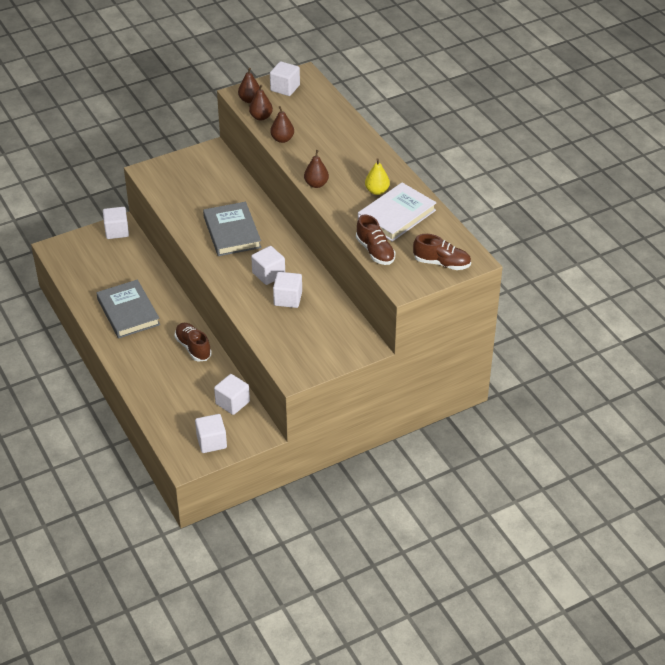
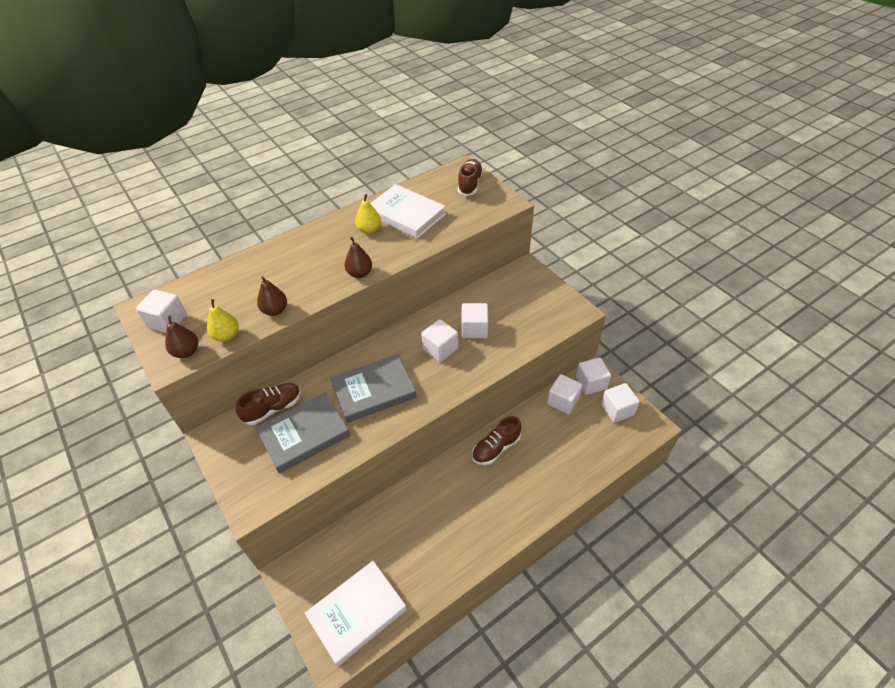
camera: 95 degrees left, 5 degrees up
grey book [96,279,160,338] -> grey book moved to [255,393,350,473]
white cube [103,207,129,239] -> white cube moved to [576,358,611,395]
brown pear [249,85,273,121] -> yellow pear [207,299,239,342]
brown shoe [356,215,395,265] -> brown shoe moved to [236,383,301,425]
none -> white book [304,561,407,666]

